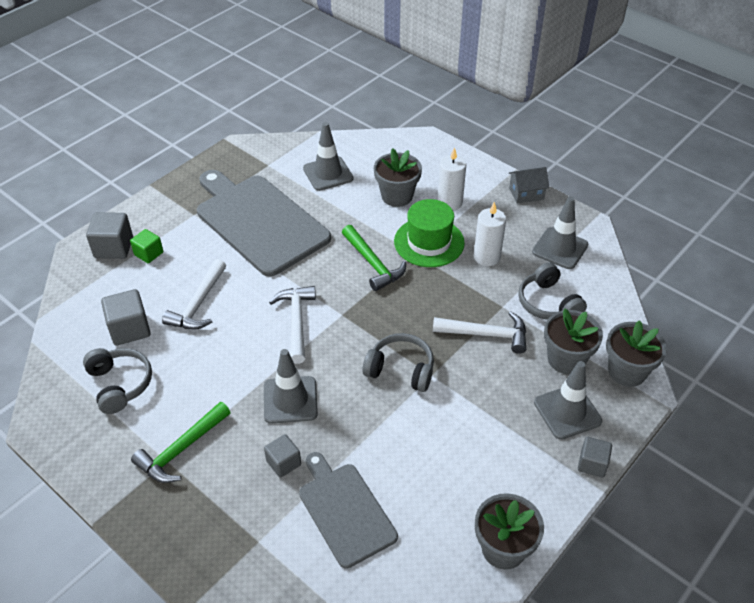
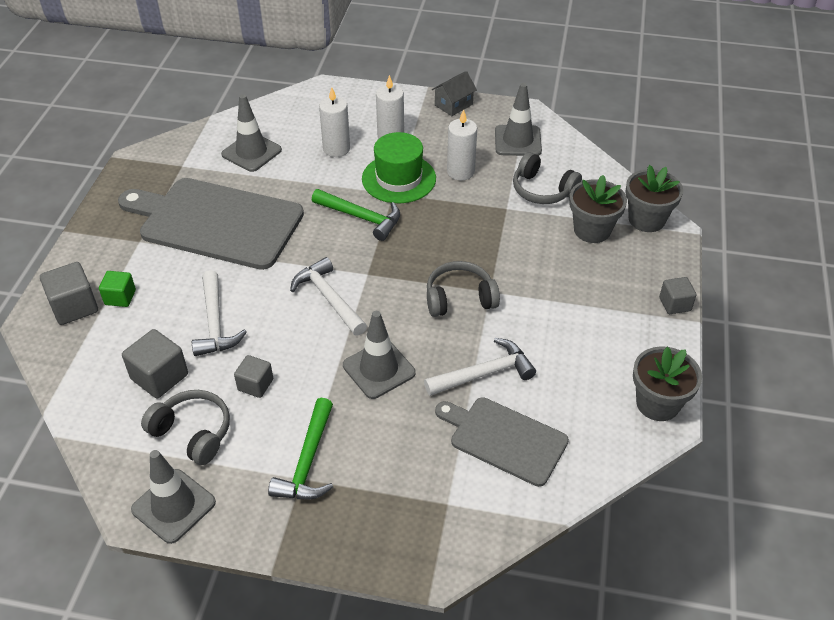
camera: 30 degrees left, 0 degrees up
grey cube [264,434,301,478] -> grey cube moved to [234,355,273,398]
grey flower pot [374,148,422,207] -> white candle [319,87,350,157]
white hammer [433,311,526,354] -> white hammer moved to [424,338,536,396]
grey traffic cone [534,361,602,440] -> grey traffic cone moved to [131,450,216,544]

